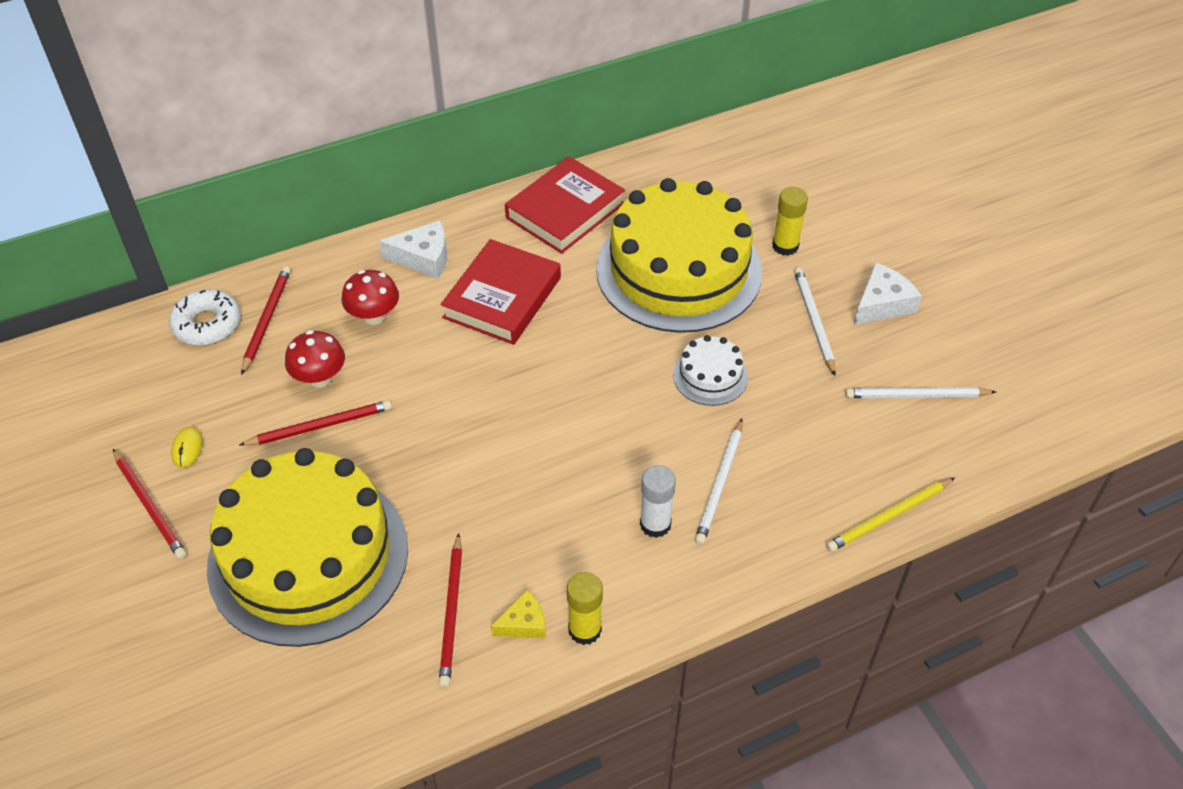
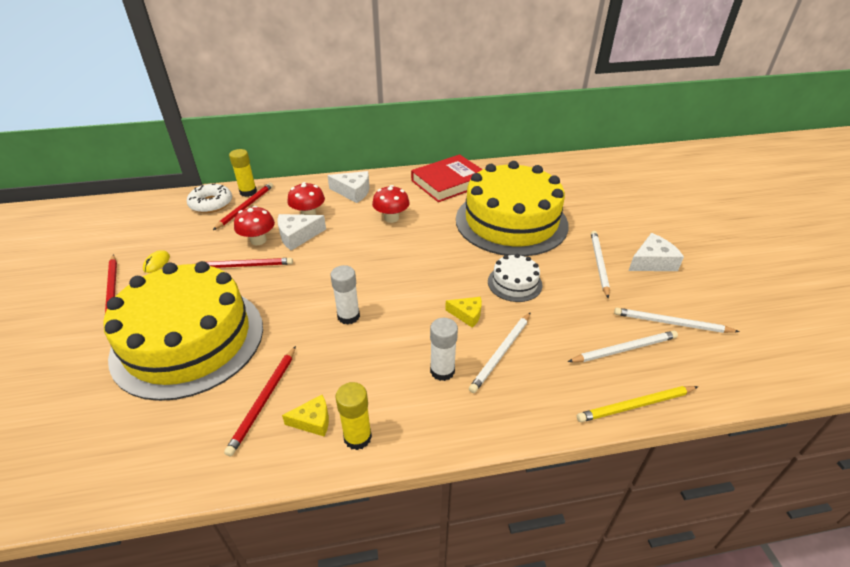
camera: 15 degrees right, 10 degrees down
red book [441,239,561,345] -> red mushroom [372,185,410,223]
yellow glue stick [772,187,808,256] -> yellow glue stick moved to [229,149,257,197]
none -> white cheese [277,214,326,250]
none -> white glue stick [331,265,360,325]
none -> yellow cheese [445,297,482,328]
none -> white pencil [568,331,678,362]

